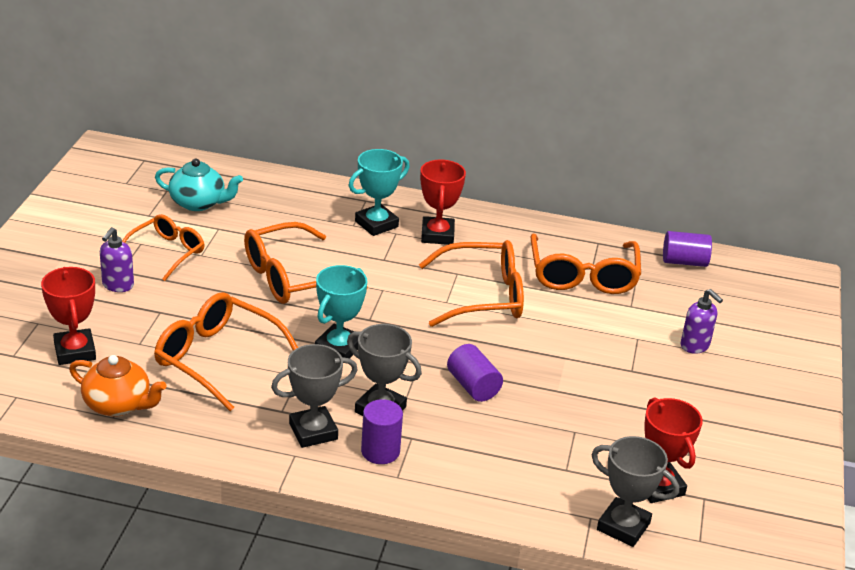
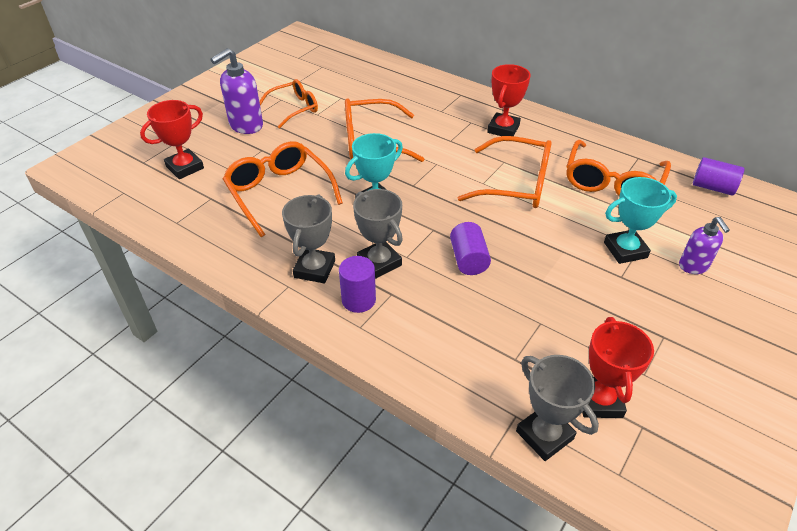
camera: 25 degrees right, 10 degrees up
red trophy [41,267,96,365] -> red trophy turned 45 degrees clockwise [140,100,204,179]
orange teapot [69,355,167,417] -> none
purple soap dispenser [100,227,134,292] -> purple soap dispenser [210,48,263,134], size x1.57
turquoise teapot [155,158,243,211] -> none
grey trophy [271,344,357,448] -> grey trophy turned 75 degrees counterclockwise [282,194,335,283]
turquoise trophy [349,149,410,236] -> turquoise trophy moved to [604,177,677,264]

